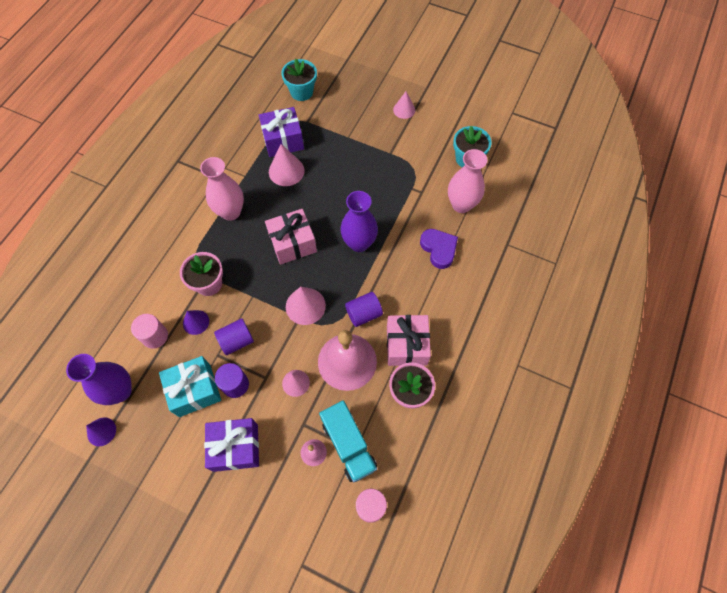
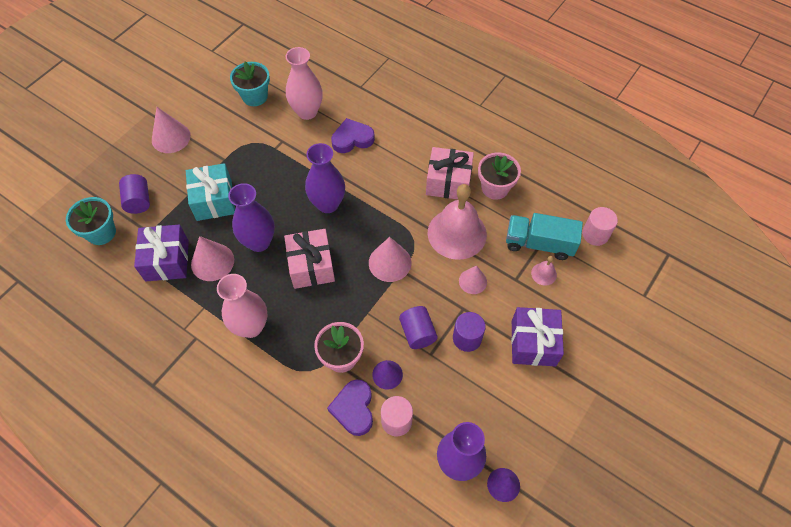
camera: 80 degrees left, 5 degrees down
turquoise gift [159,356,221,417] -> turquoise gift moved to [186,163,235,221]
turquoise truck [319,401,377,483] -> turquoise truck turned 150 degrees counterclockwise [506,213,583,260]
purple cylinder [345,292,383,327] -> purple cylinder moved to [119,174,150,214]
pink cone [393,91,415,119] -> pink cone [152,107,191,153], size x1.54
none -> purple vase [228,183,275,252]
none -> purple heart [327,379,373,436]

